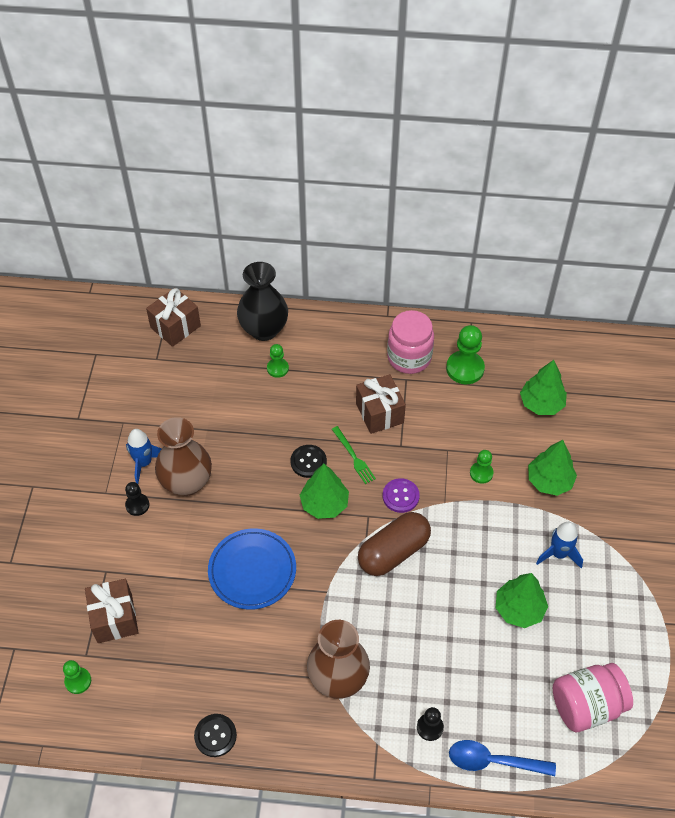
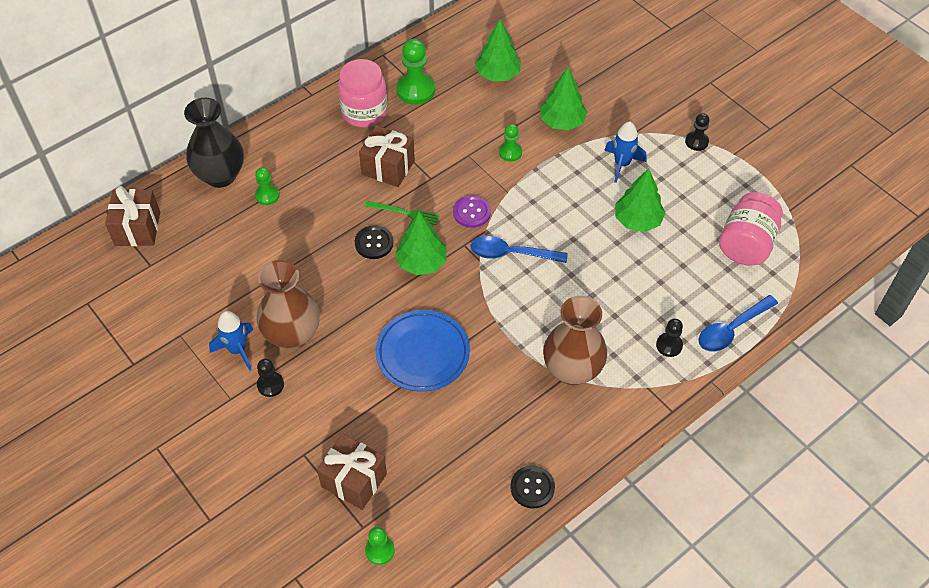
camera: 45 degrees left, 0 degrees up
brown capsule [358,512,431,576] -> blue spoon [470,236,568,263]
none -> black pawn [685,113,710,151]

